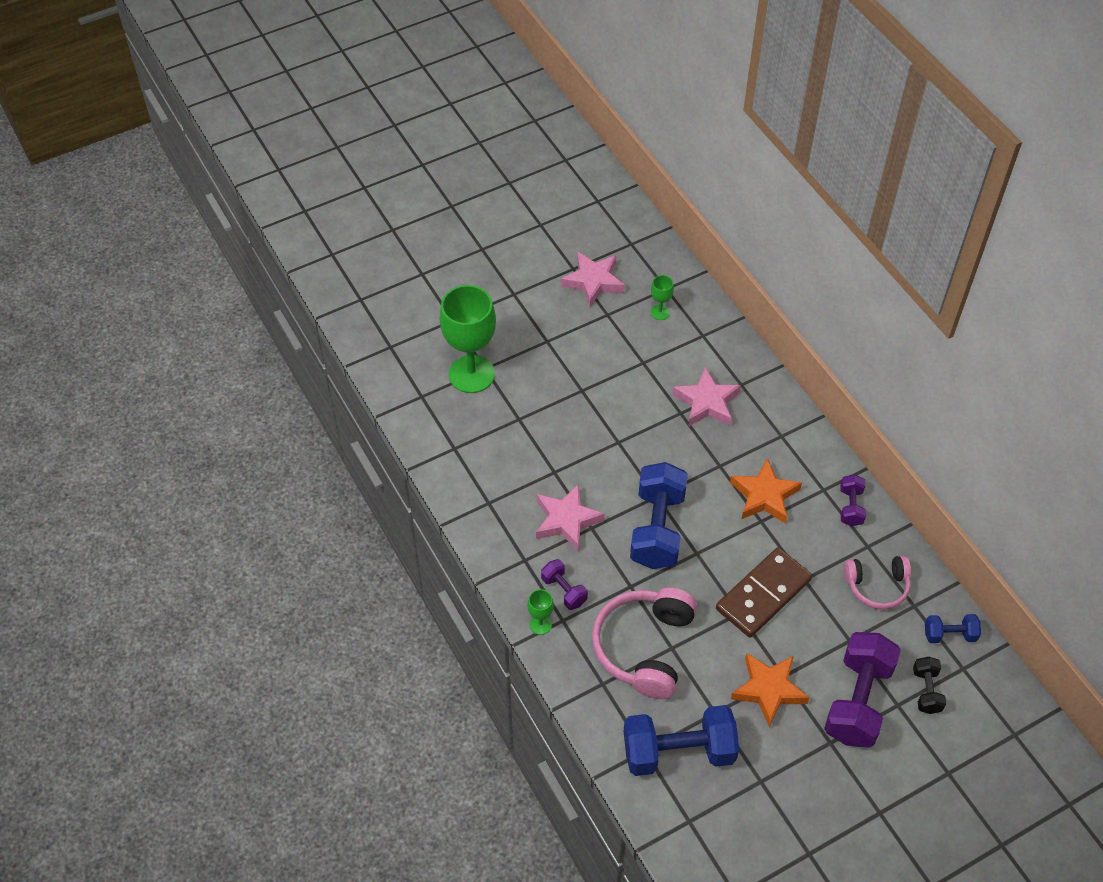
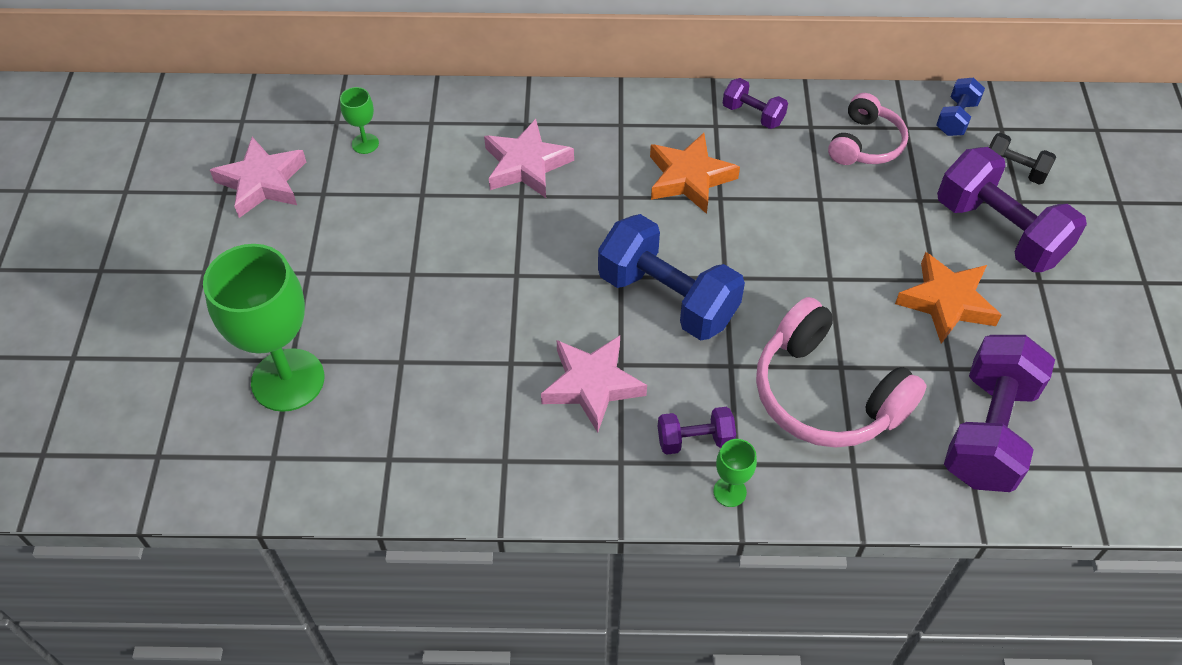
camera: 60 degrees left, 0 degrees up
blue dumbbell [624,705,739,776] -> purple dumbbell [944,335,1055,492]
brown domino [716,547,812,637] -> none

